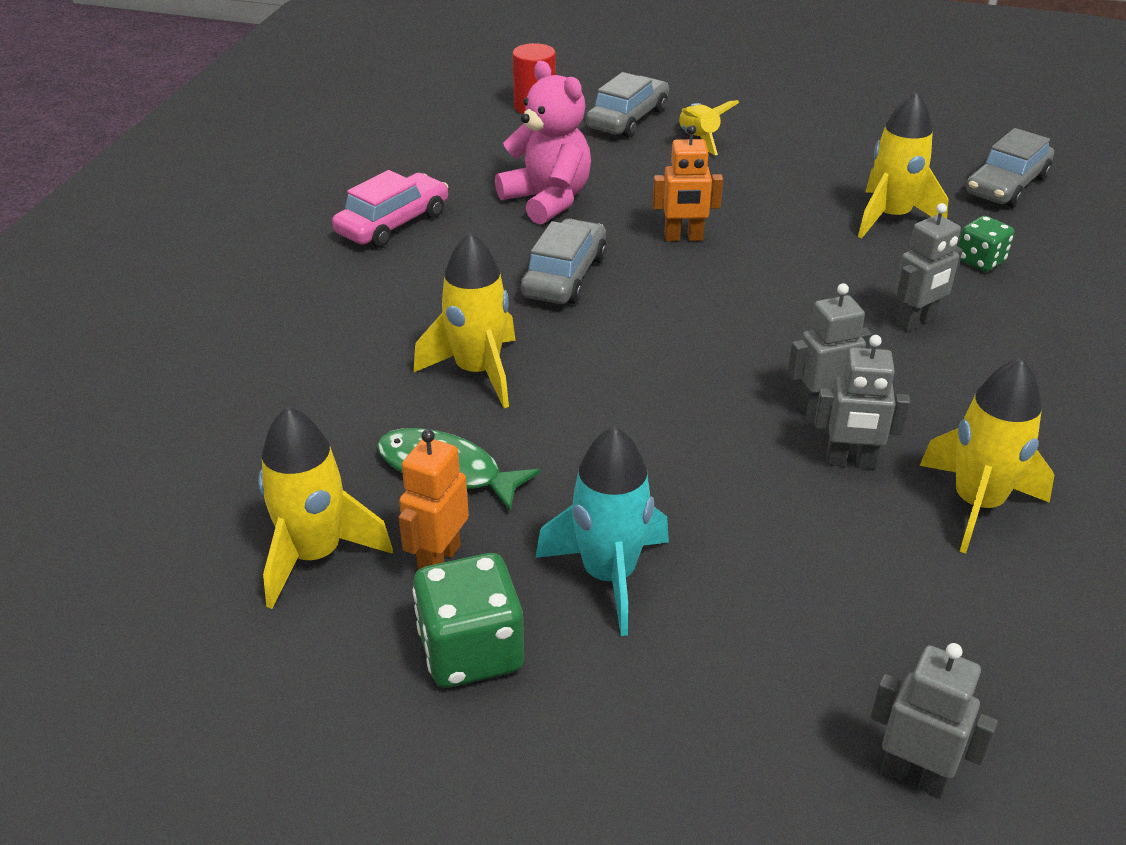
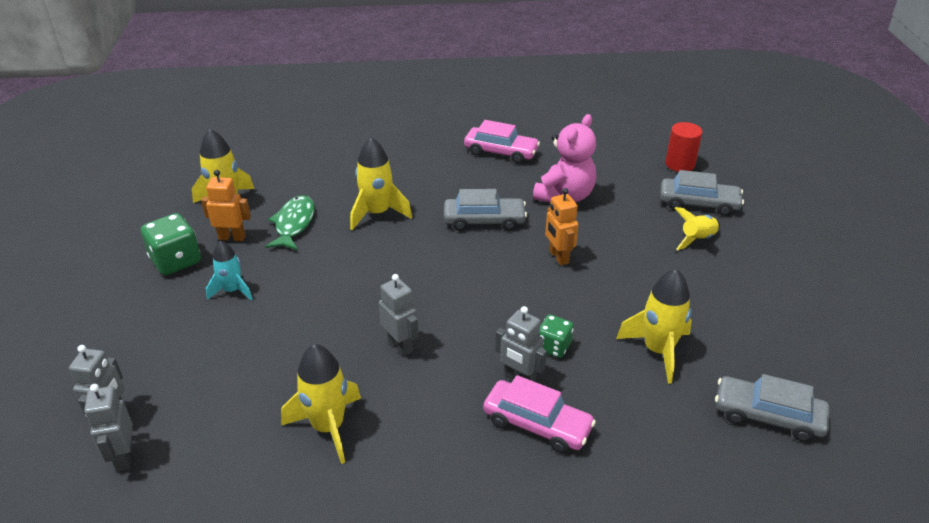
camera: 70 degrees right, 0 degrees up
turquoise rocket [535,426,669,636] -> turquoise rocket [206,241,253,300], size x0.65
grey robot [814,335,911,469] -> grey robot moved to [84,384,133,472]
green dice [958,216,1014,272] -> green dice moved to [538,314,574,358]
none -> pink car [483,375,596,453]

